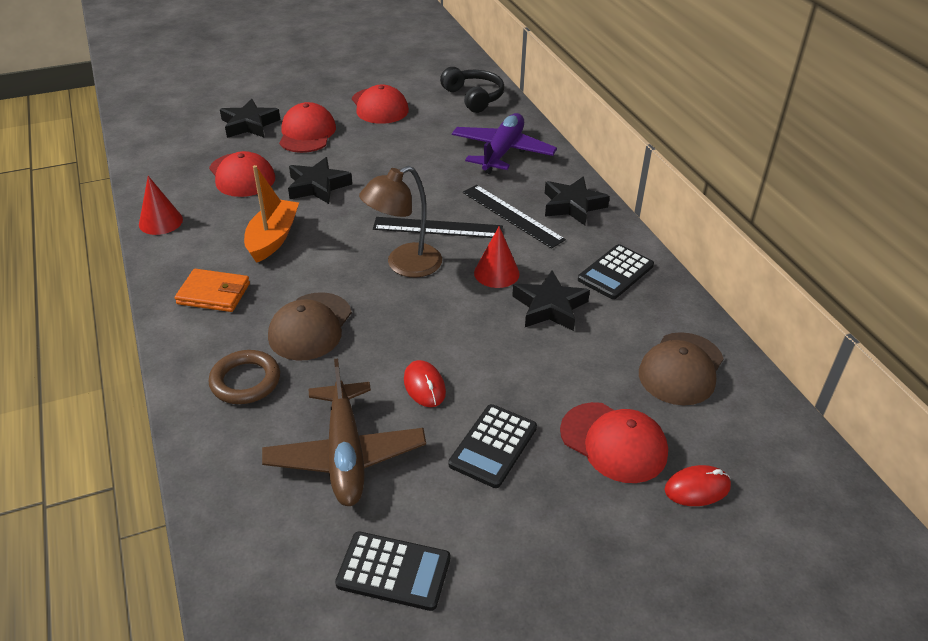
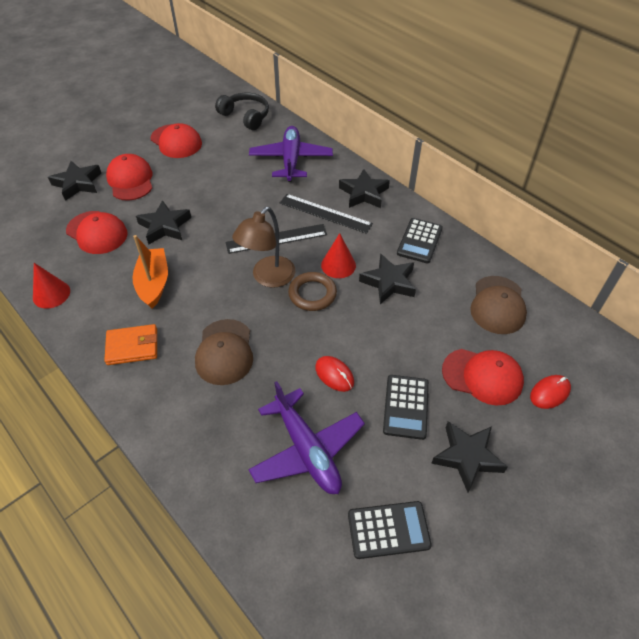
camera: 20 degrees left, 10 degrees up
brown ring [208,350,280,404] -> brown ring moved to [288,272,337,311]
brown plane [262,358,426,506] -> purple plane [248,381,365,494]
none -> black star [431,421,508,492]

